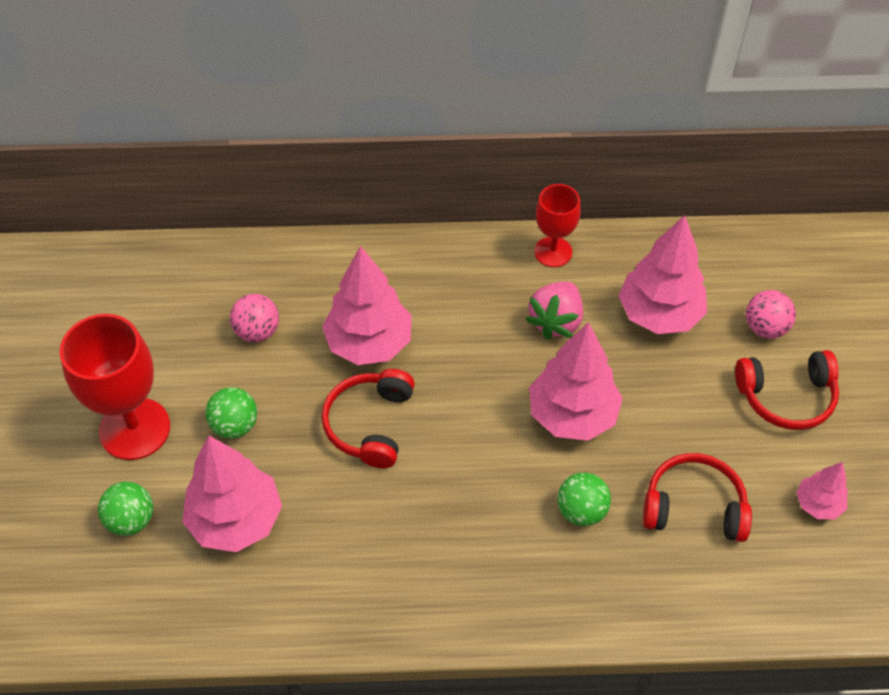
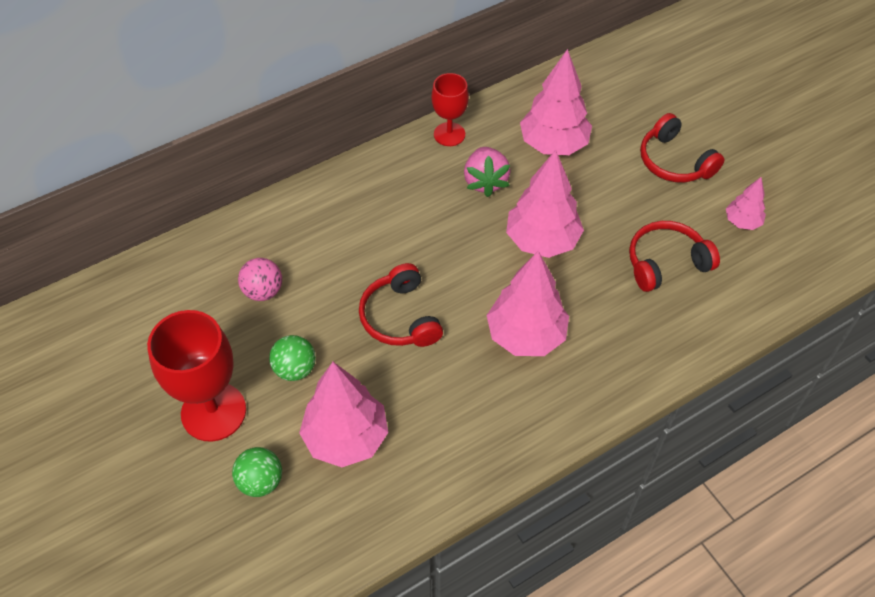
camera: 30 degrees left, 0 degrees up
pink tree [322,246,412,365] -> pink tree moved to [487,251,569,356]
green ball [557,472,611,526] -> none
red headphones [735,350,839,430] -> red headphones turned 90 degrees clockwise [640,113,724,182]
pink ball [746,290,796,339] -> none

